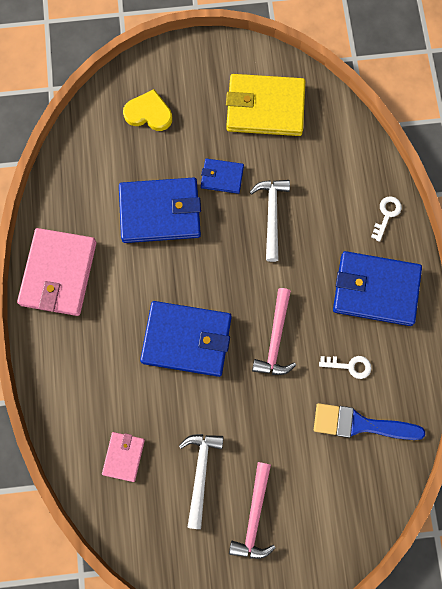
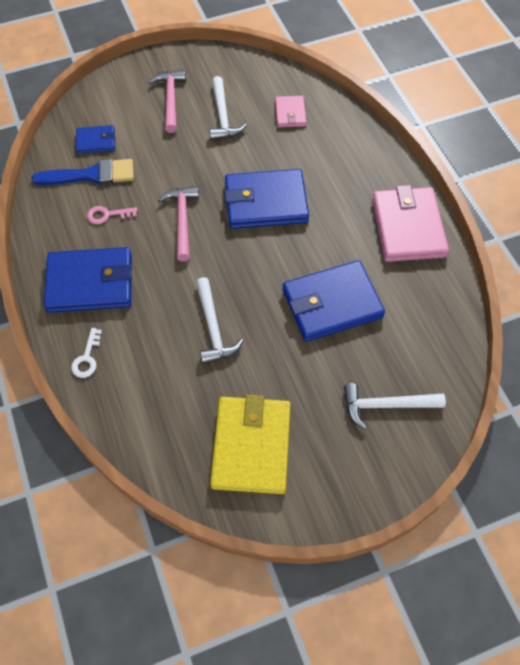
camera: 165 degrees right, 15 degrees down
yellow heart [123,89,172,131] -> white hammer [344,383,446,429]
blue wallet [201,158,244,194] -> blue wallet moved to [76,125,115,154]
yellow wallet [226,74,305,136] -> yellow wallet turned 75 degrees counterclockwise [210,394,291,494]
white key [319,356,371,379] -> pink key [87,206,137,224]

